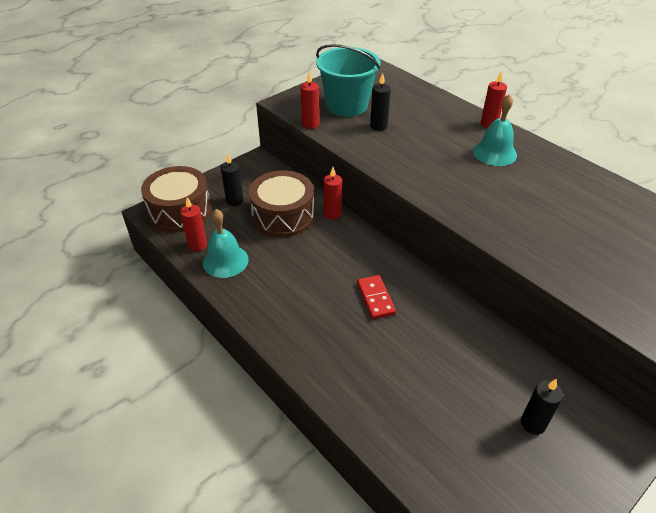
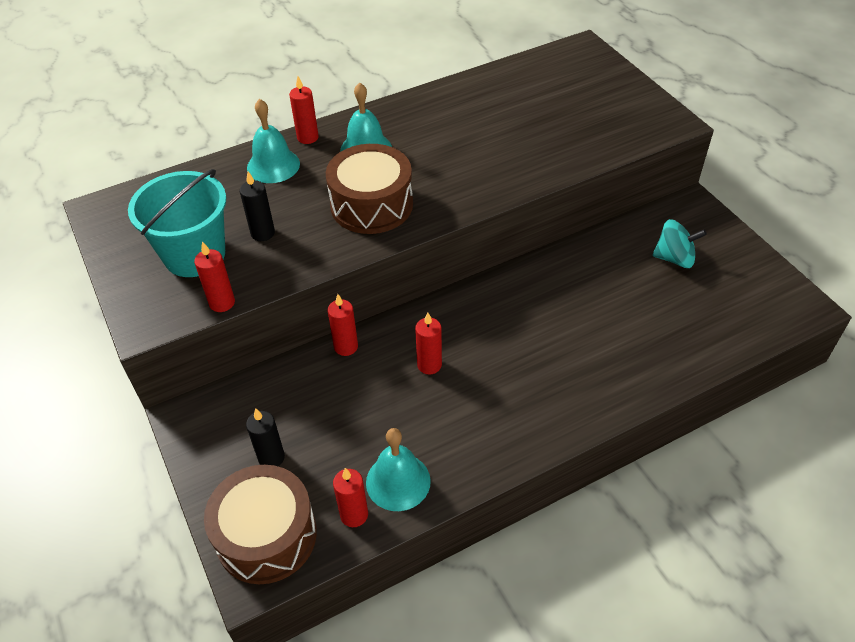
camera: 75 degrees left, 5 degrees up
brown drum [249,170,314,238] -> brown drum moved to [326,144,413,234]
red domino [357,275,396,319] -> none
black candle [521,378,563,435] -> turquoise spinning top [652,219,707,268]
none -> turquoise bell [247,99,300,183]
none -> red candle [415,313,442,374]

